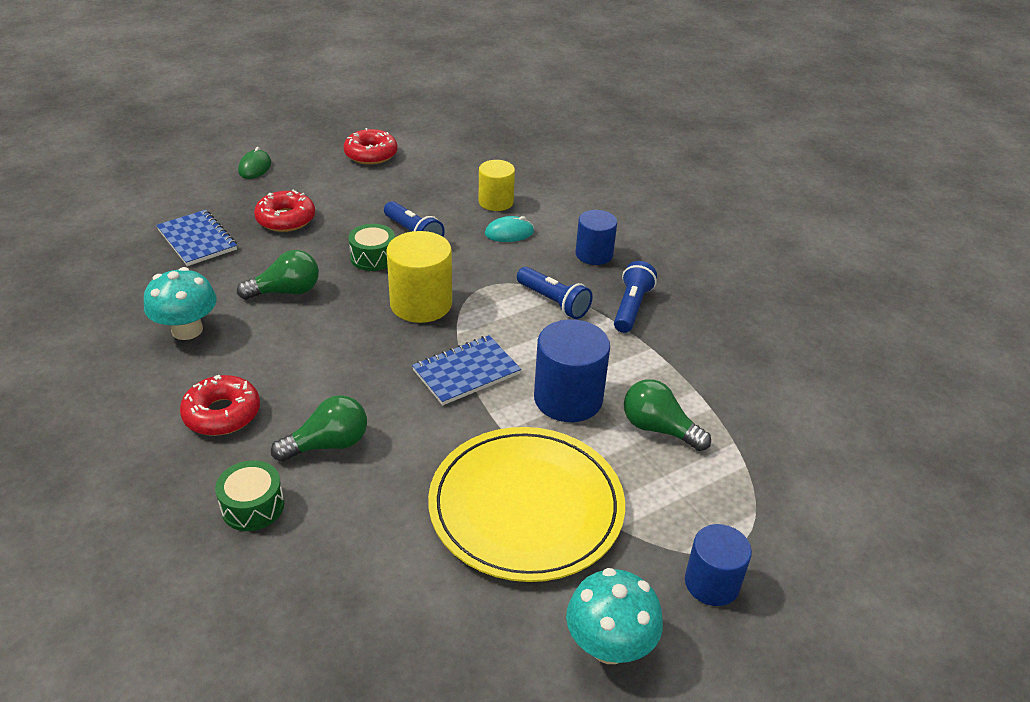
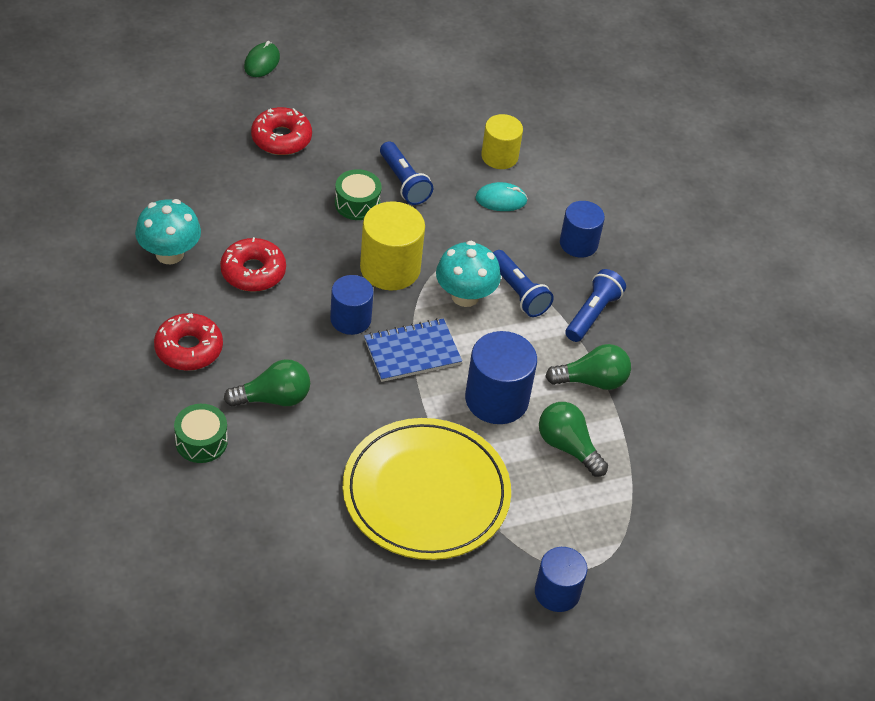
camera: 10 degrees right, 10 degrees up
blue notebook [156,210,237,266] -> none
green light bulb [237,250,319,300] -> green light bulb moved to [545,344,631,390]
red donut [343,128,398,165] -> red donut moved to [220,237,286,292]
turquoise mushroom [566,568,663,664] -> turquoise mushroom moved to [436,241,501,307]
none -> blue cylinder [330,275,374,335]

